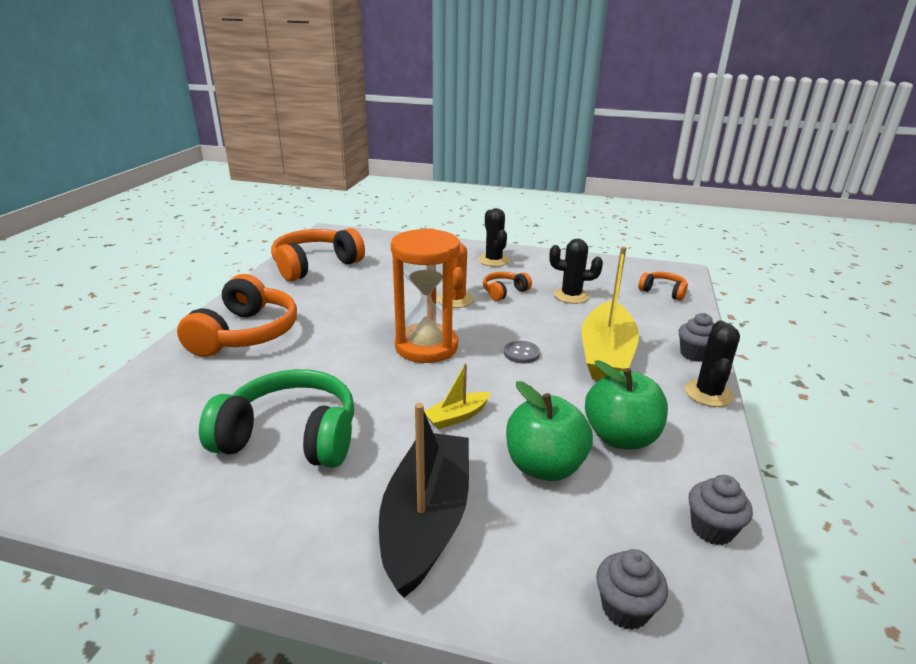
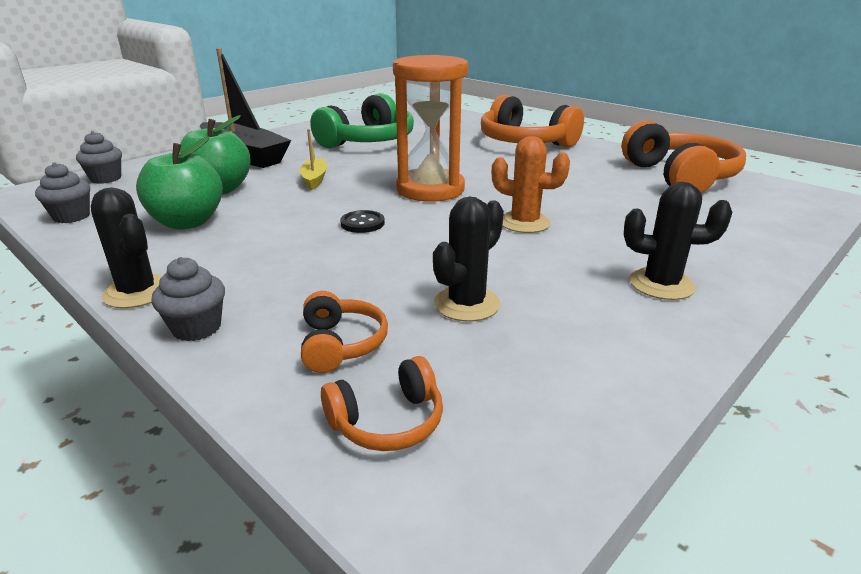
camera: 120 degrees right, 0 degrees up
orange headphones [483,272,532,301] -> orange headphones moved to [301,291,388,373]
grey button [504,341,540,363] -> black button [340,210,385,233]
yellow boat [582,246,639,380] -> none

